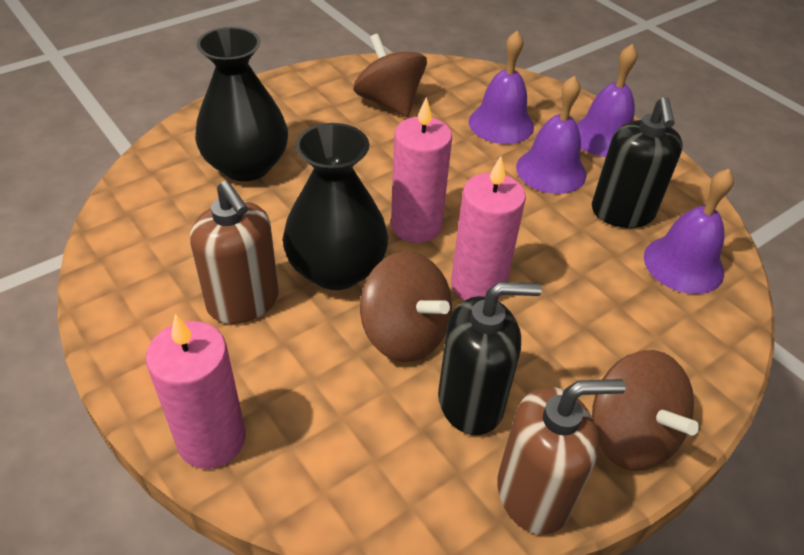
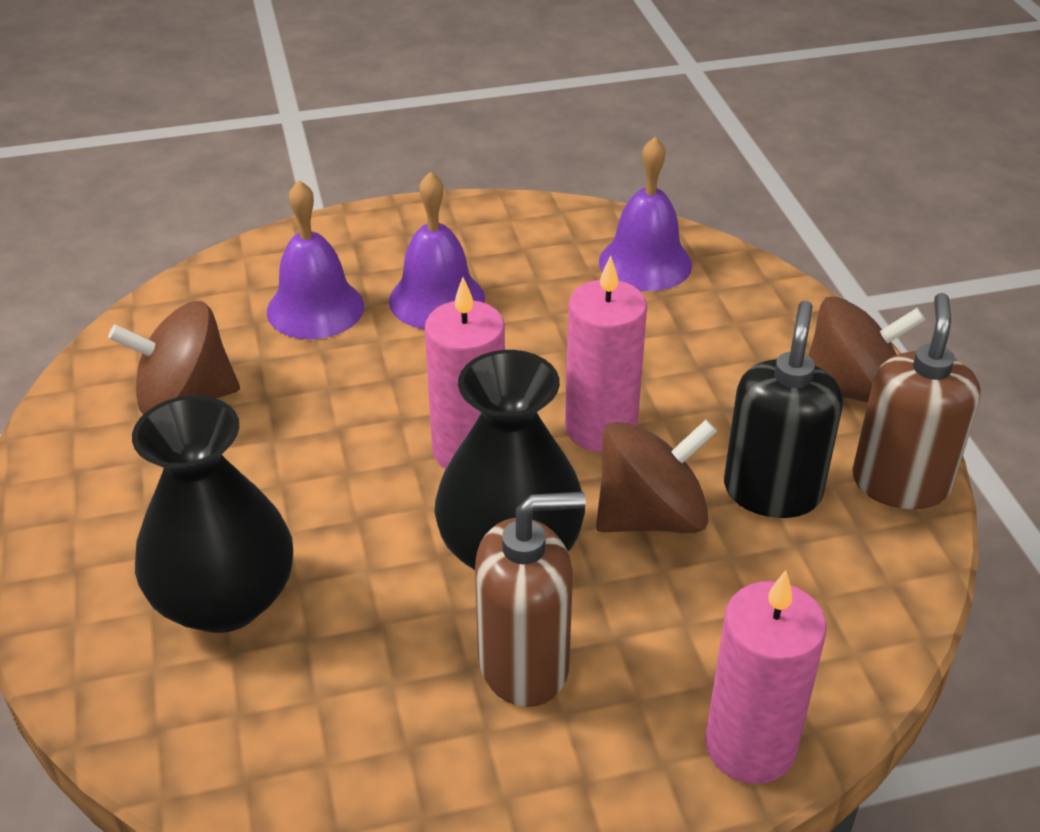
camera: 65 degrees left, 5 degrees down
purple bell [576,44,638,157] -> none
black soap dispenser [592,97,683,228] -> none

